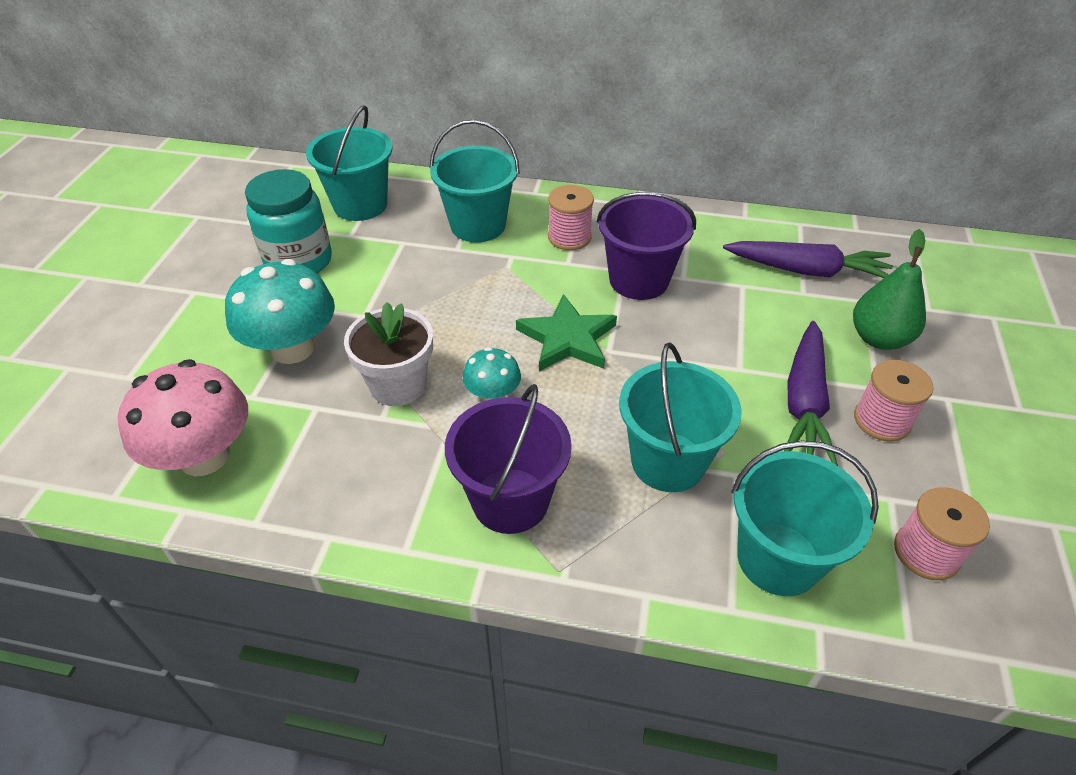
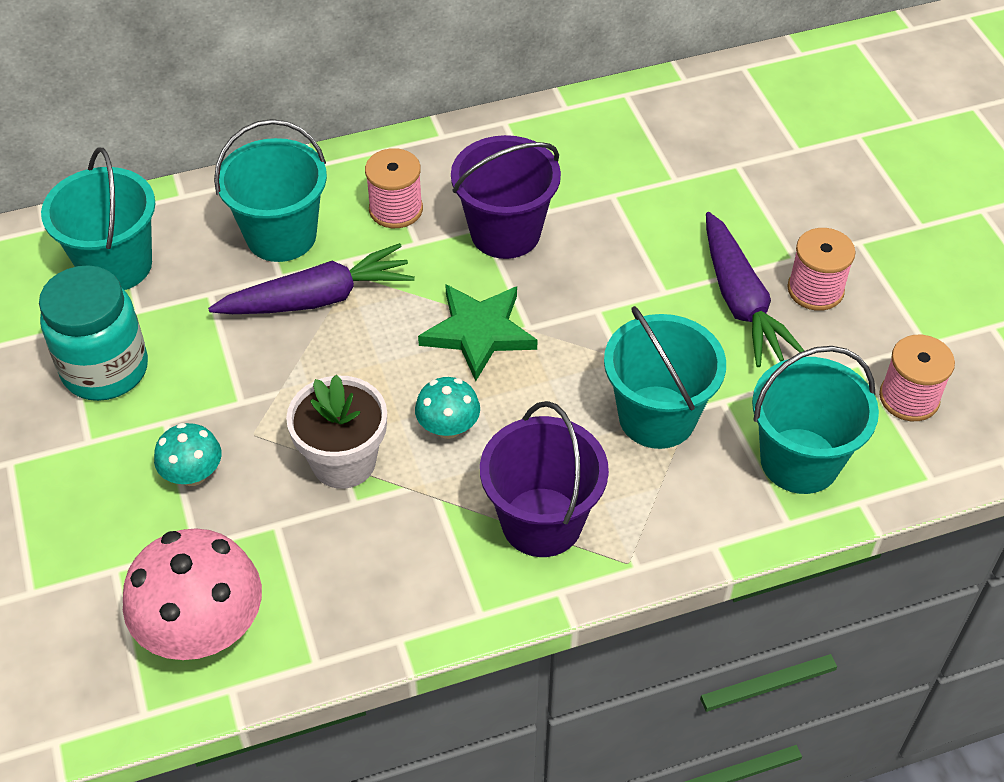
camera: 30 degrees left, 5 degrees up
turquoise mushroom [225,259,335,364] -> turquoise mushroom [154,423,222,486], size x0.53
purple carrot [723,241,893,278] -> purple carrot moved to [208,243,415,314]
green pear [853,229,926,350] -> none

